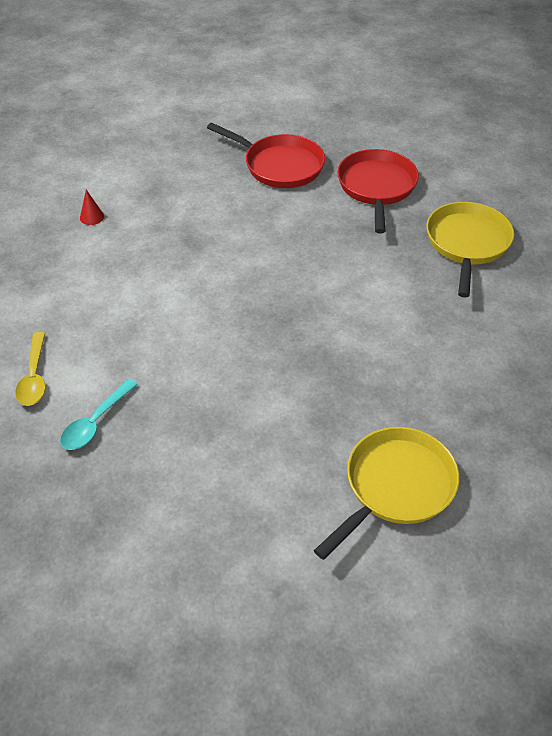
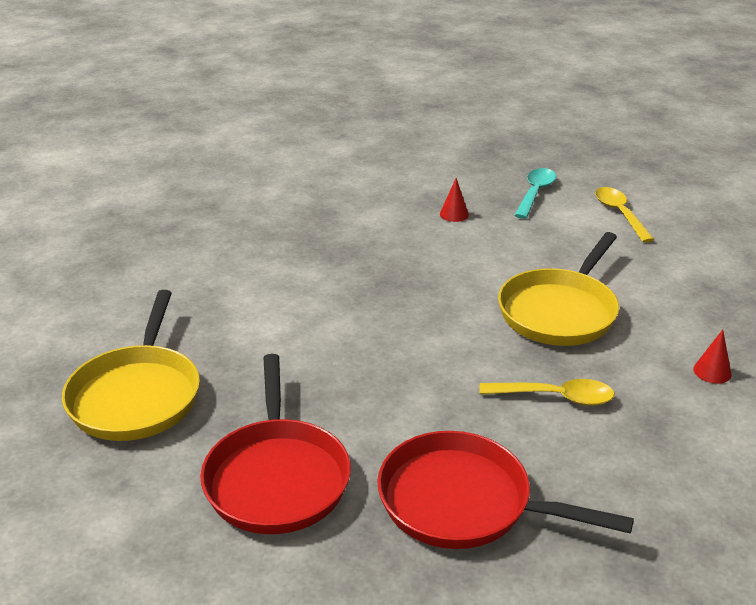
camera: 170 degrees right, 15 degrees down
yellow pan [314,427,459,560] -> yellow pan moved to [498,232,619,346]
none -> red cone [440,178,469,222]
none -> yellow spoon [479,379,615,406]

